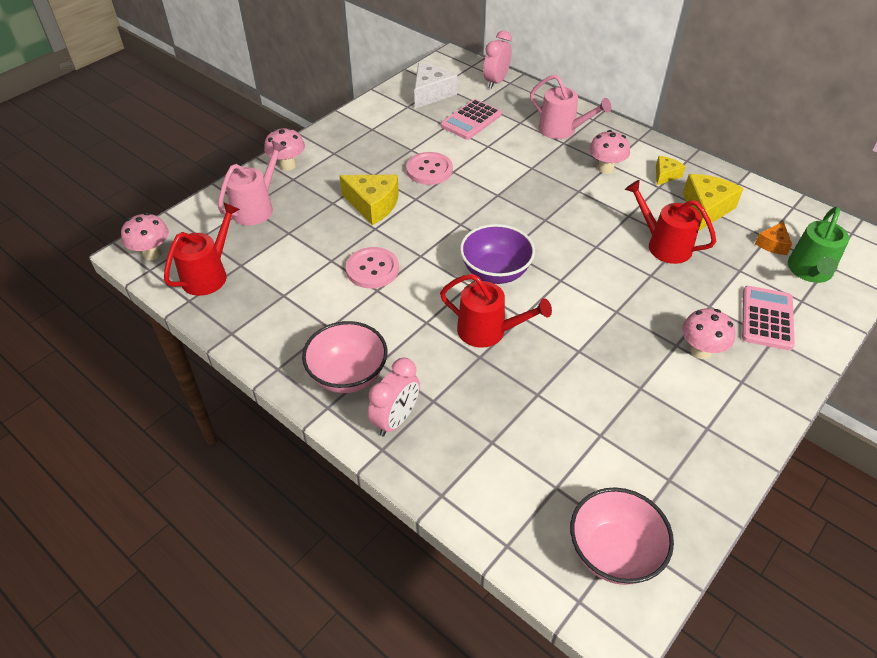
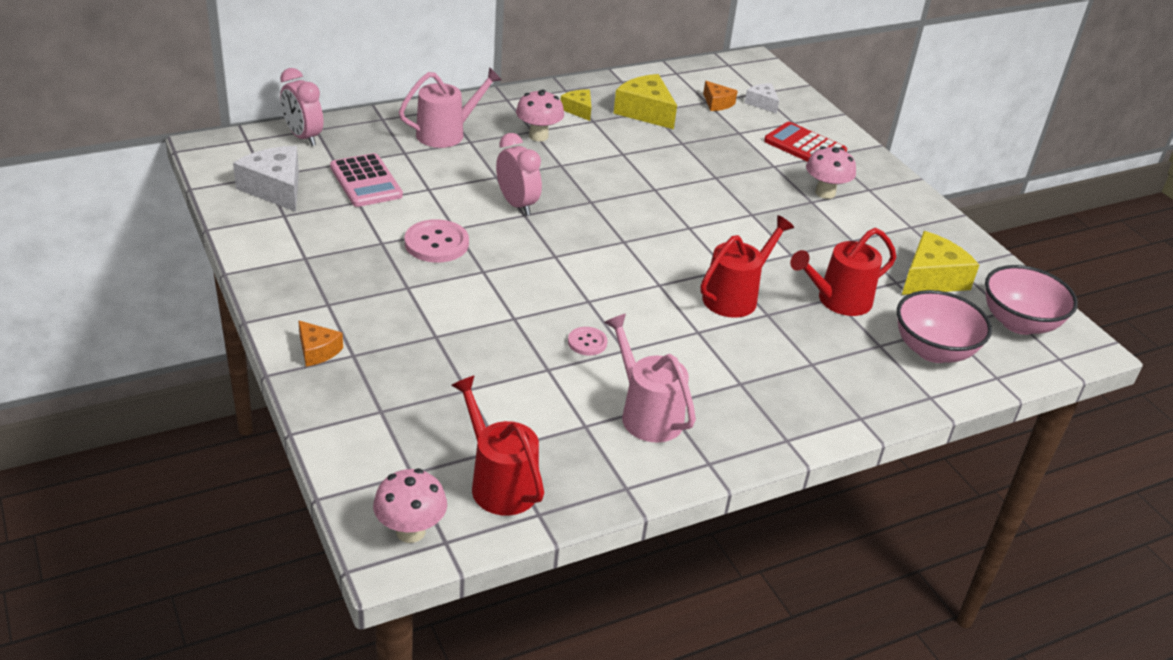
camera: 70 degrees left, 10 degrees down
pink watering can [218,141,286,225] -> pink watering can moved to [604,314,696,442]
pink mushroom [264,128,305,171] -> orange cheese [298,320,343,367]
pink bowl [302,321,388,393] -> pink bowl moved to [897,290,992,363]
yellow cheese [339,175,399,225] -> yellow cheese moved to [902,231,979,295]
pink button [346,247,399,289] -> pink button [568,327,607,355], size x0.57
pink clock [368,358,420,437] -> pink clock moved to [496,133,542,215]
purple bowl [460,224,535,284] -> none
red watering can [625,180,716,264] -> red watering can moved to [790,228,896,316]
pink calculator [742,286,795,350] -> red calculator [764,122,847,162]
green watering can [788,207,849,283] -> white cheese [745,83,779,114]

